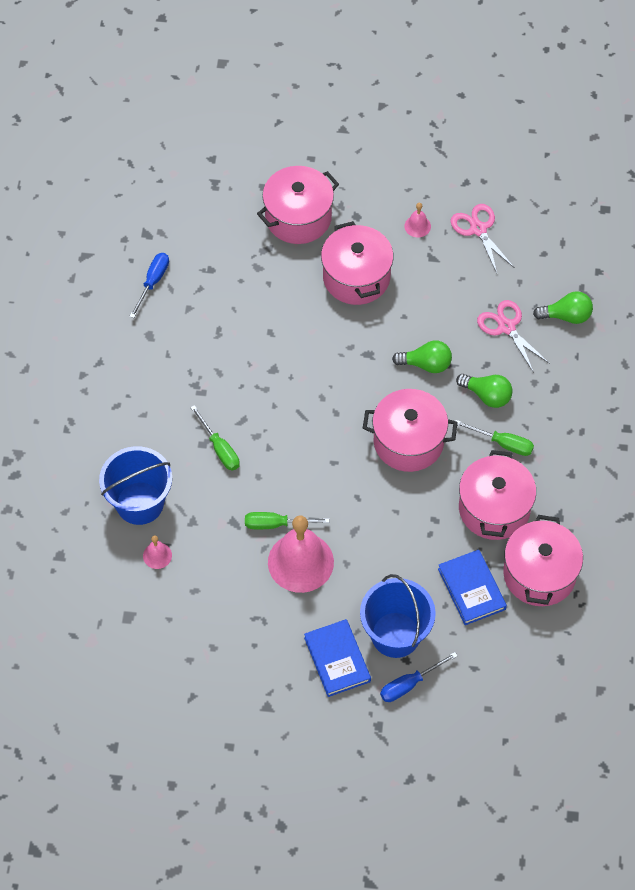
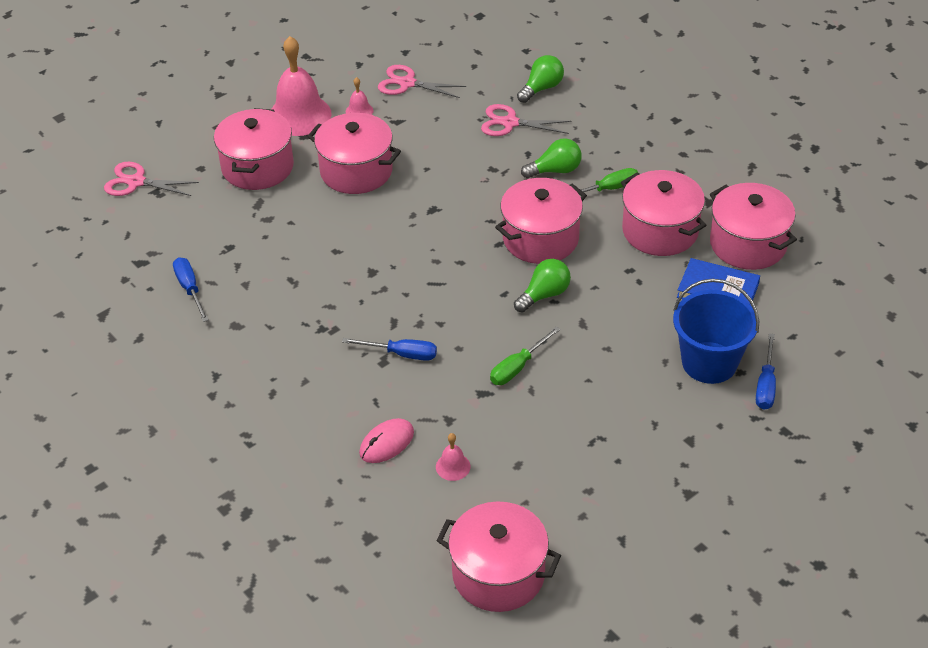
camera: 45 degrees left, 15 degrees down
blue bucket [99,446,172,525] -> pink mouse [359,418,414,463]
green screwdriver [190,405,240,471] -> blue screwdriver [342,338,437,361]
pink bell [268,515,334,593] -> pink bell moved to [272,36,332,136]
blue book [304,619,371,697] -> none
green light bulb [392,341,452,373] -> green light bulb moved to [514,259,571,313]
none -> pink scissors [104,162,199,196]
none -> pink pot [436,502,561,612]

